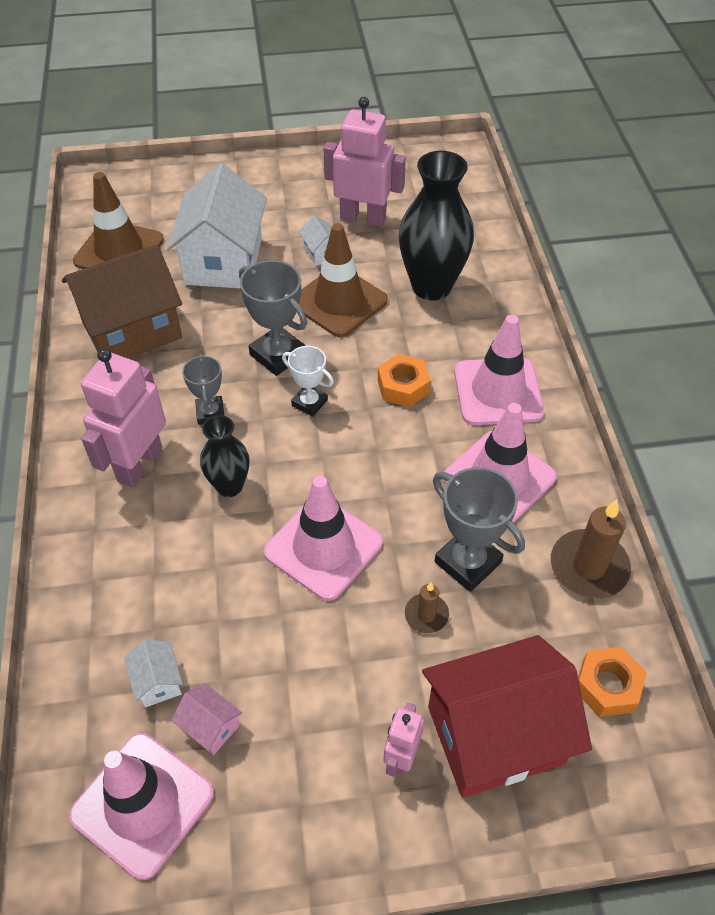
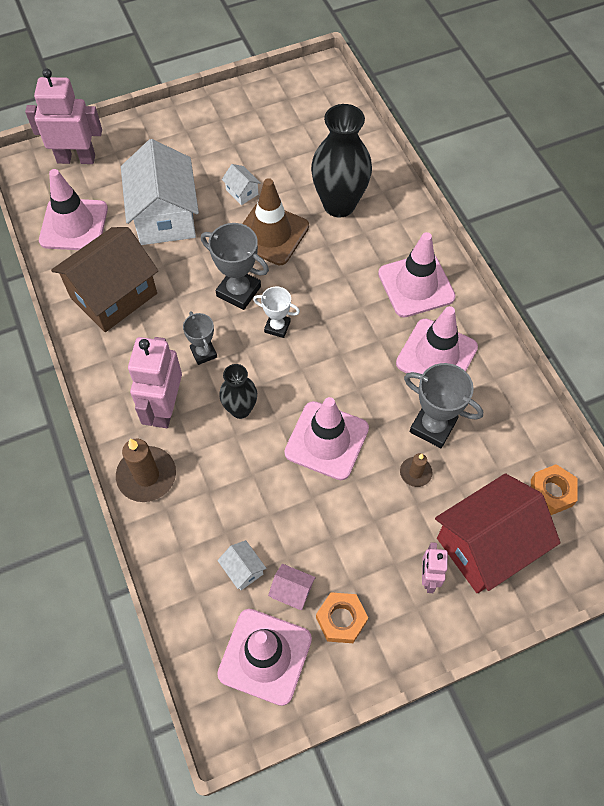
camera: 15 degrees left, 10 degrees up
brown traffic cone [73,172,164,269] -> pink traffic cone [39,169,108,250]
pink robot [324,97,406,227] -> pink robot moved to [25,69,102,164]
orange nut [378,354,430,407] -> orange nut moved to [316,592,368,643]
brown candle [551,500,631,599] -> brown candle moved to [116,439,176,502]

